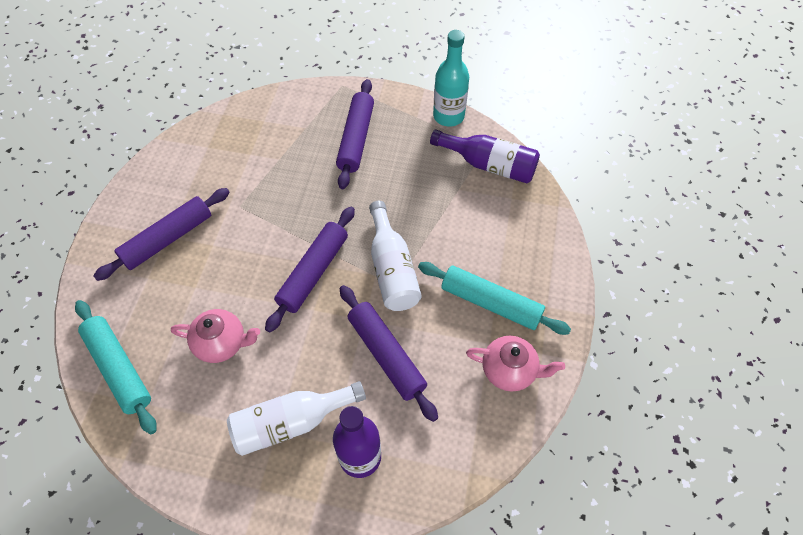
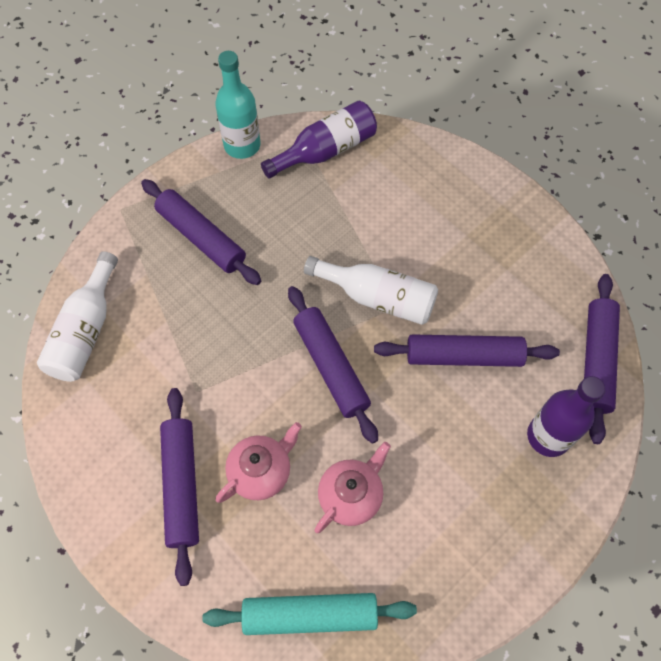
camera: 55 degrees left, 5 degrees up
white bottle [227,381,366,456] -> white bottle moved to [37,251,118,382]
turquoise rolling pin [418,262,571,335] -> none
pink teapot [466,336,565,392] -> pink teapot moved to [215,422,302,503]
none -> purple rolling pin [584,274,620,444]

